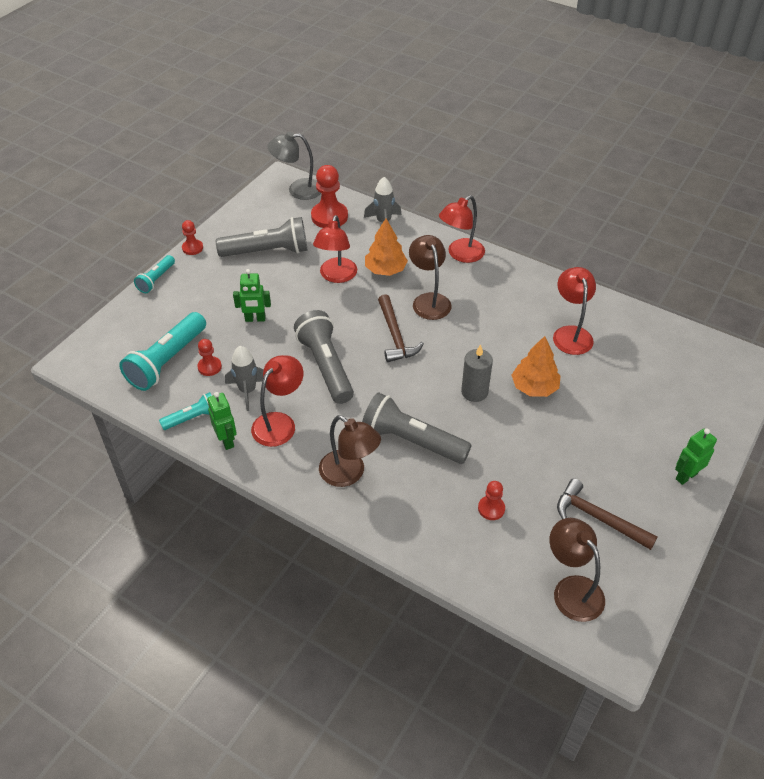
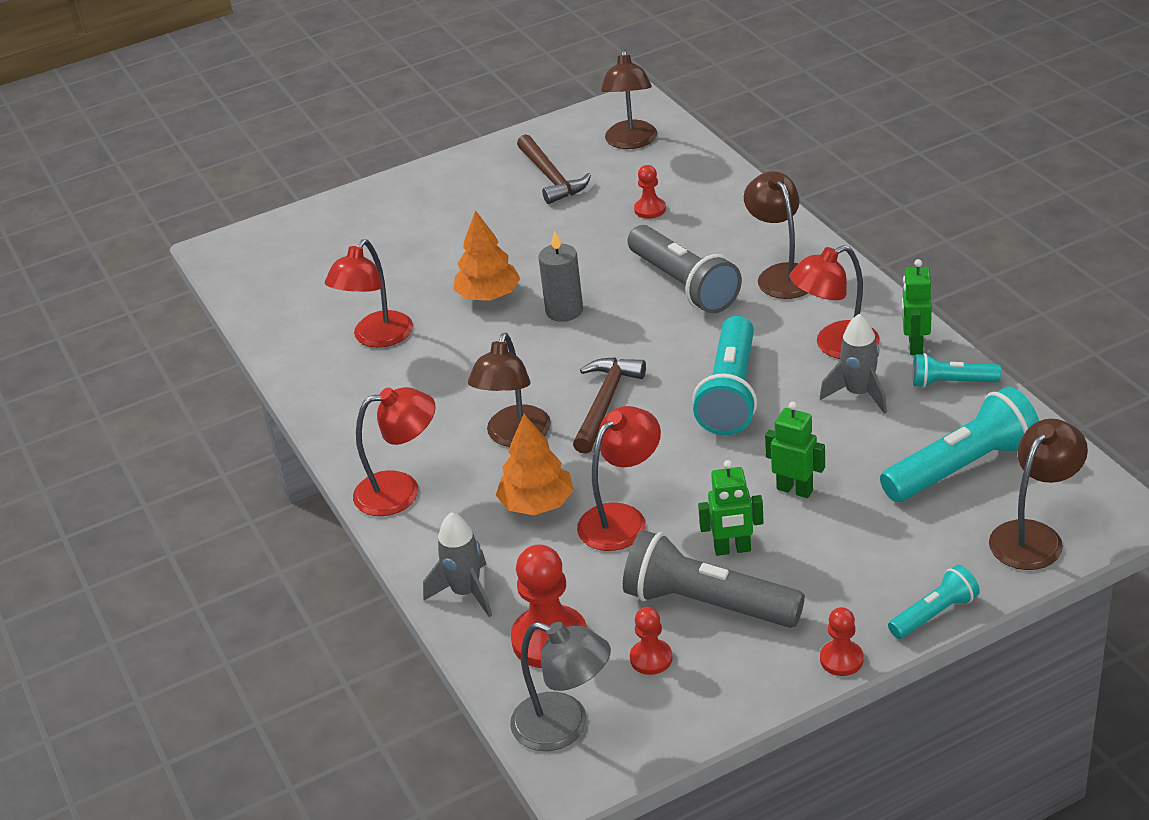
camera: 145 degrees left, 10 degrees down
red pawn [197,339,222,376] -> red pawn moved to [630,607,673,675]
grey flashlight [294,310,354,404] -> turquoise flashlight [693,316,757,435]
green robot [675,428,717,485] -> green robot moved to [698,460,764,556]
none -> brown lamp [989,419,1088,570]

